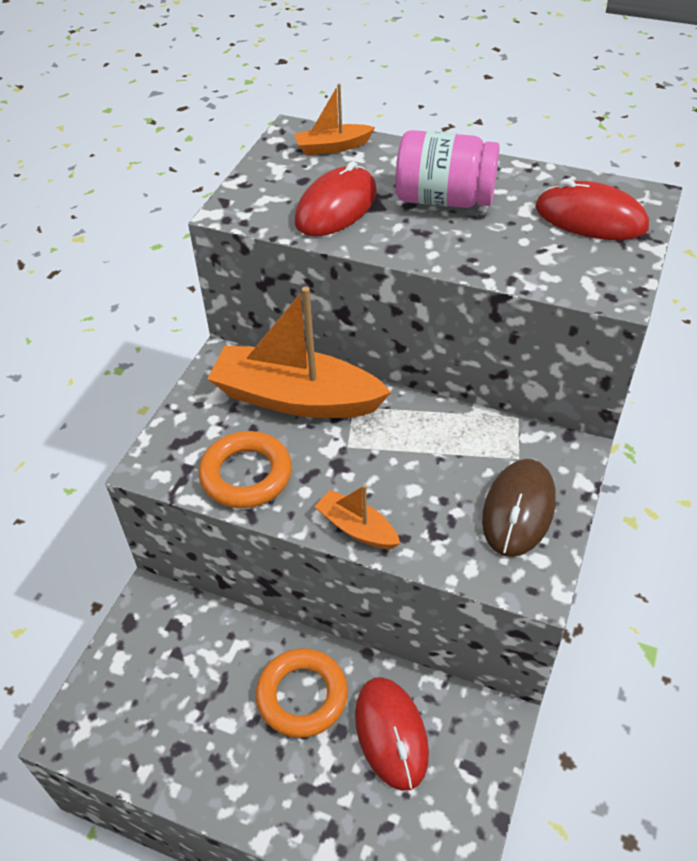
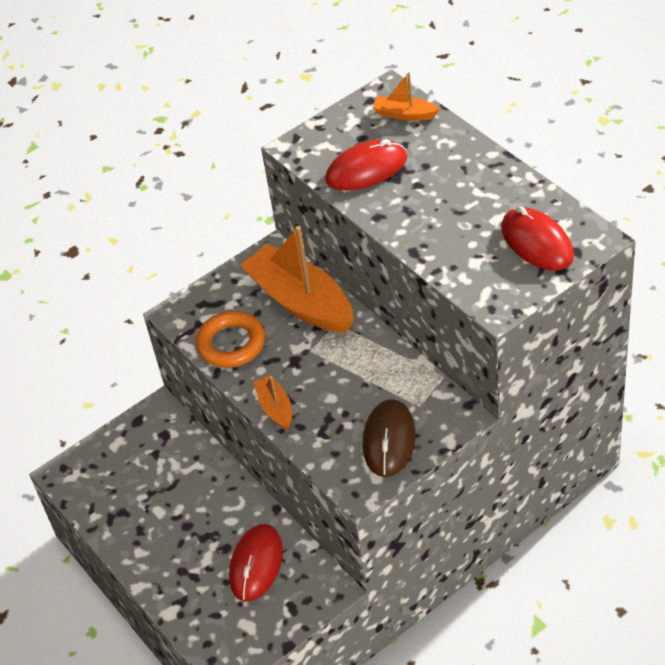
camera: 35 degrees right, 0 degrees up
orange ring [256,648,348,738] -> none
pink jar [395,130,500,208] -> none
brown mouse [482,459,556,557] -> brown mouse turned 45 degrees counterclockwise [362,399,415,477]

